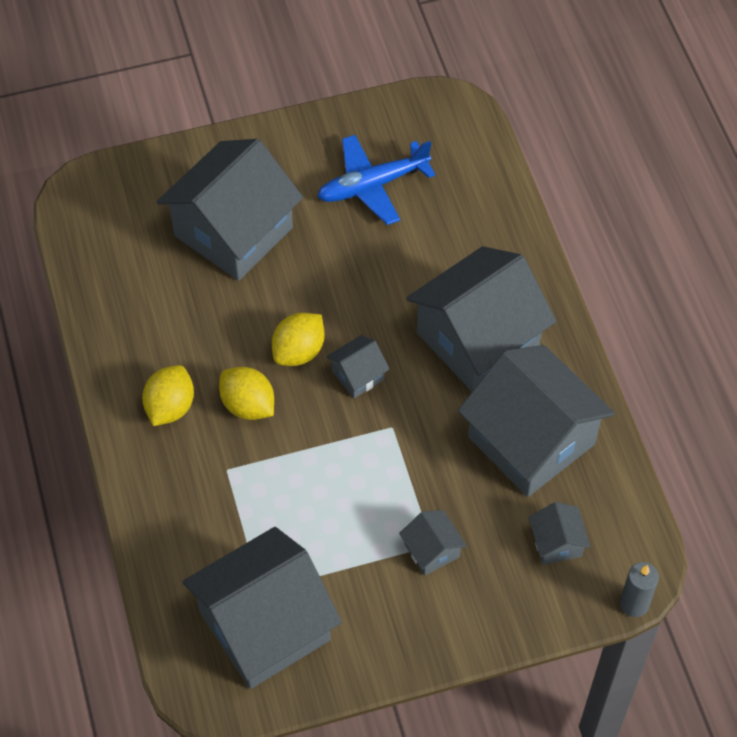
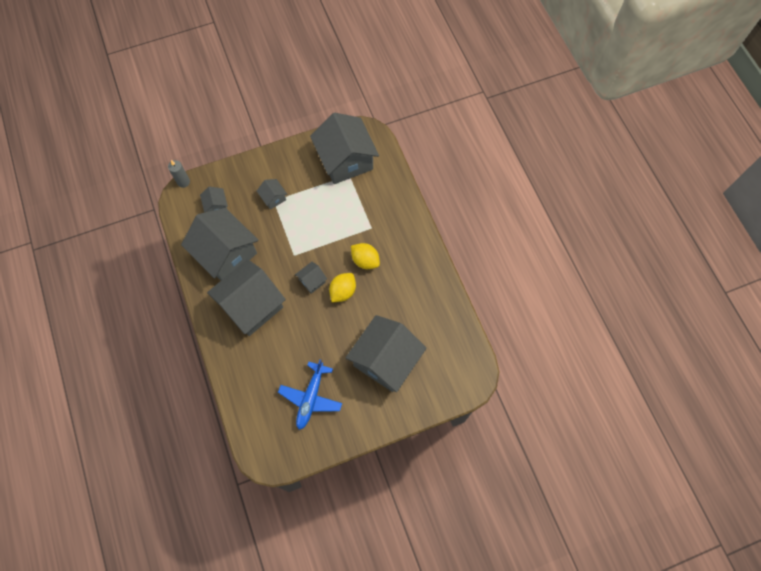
camera: 175 degrees right, 10 degrees up
yellow lemon [142,365,194,426] -> none
grey house [182,527,342,689] -> grey house turned 75 degrees counterclockwise [310,113,379,184]
blue plane [317,135,435,225] -> blue plane turned 135 degrees clockwise [278,359,342,430]

